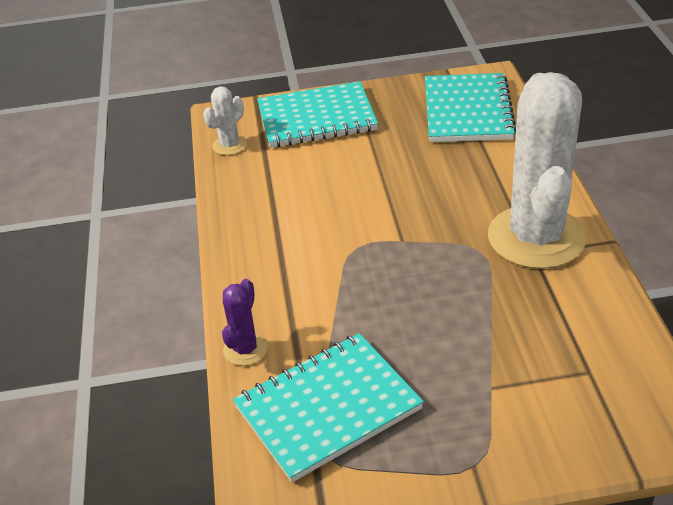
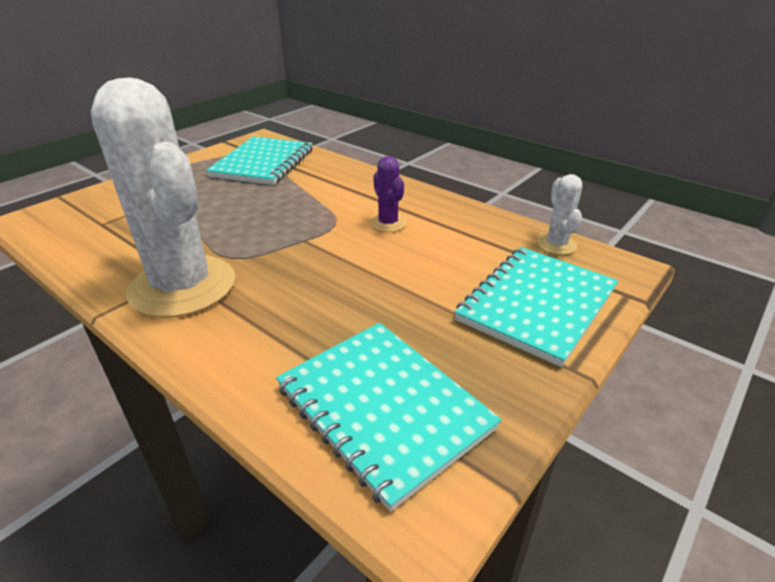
camera: 135 degrees right, 5 degrees down
purple cactus [222,279,268,366] -> purple cactus moved to [370,156,406,232]

